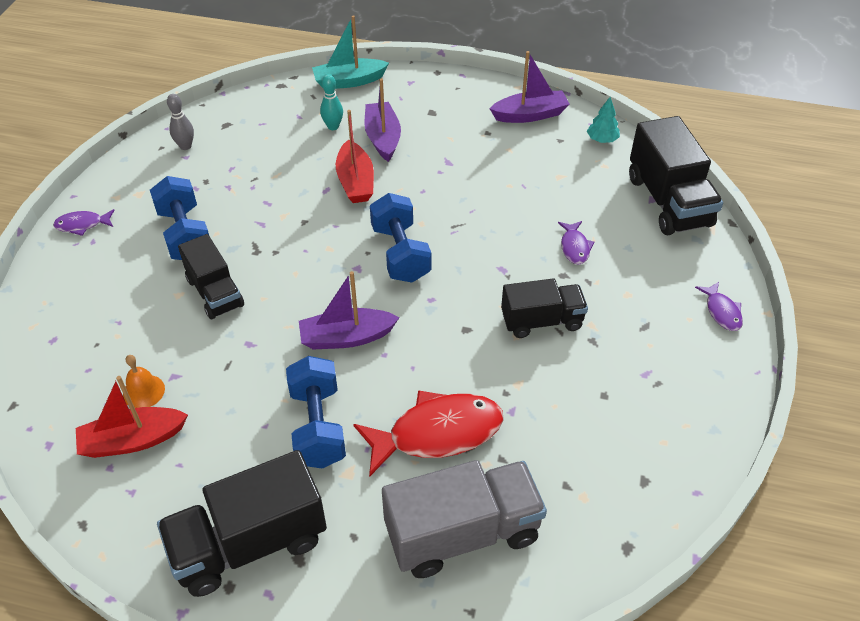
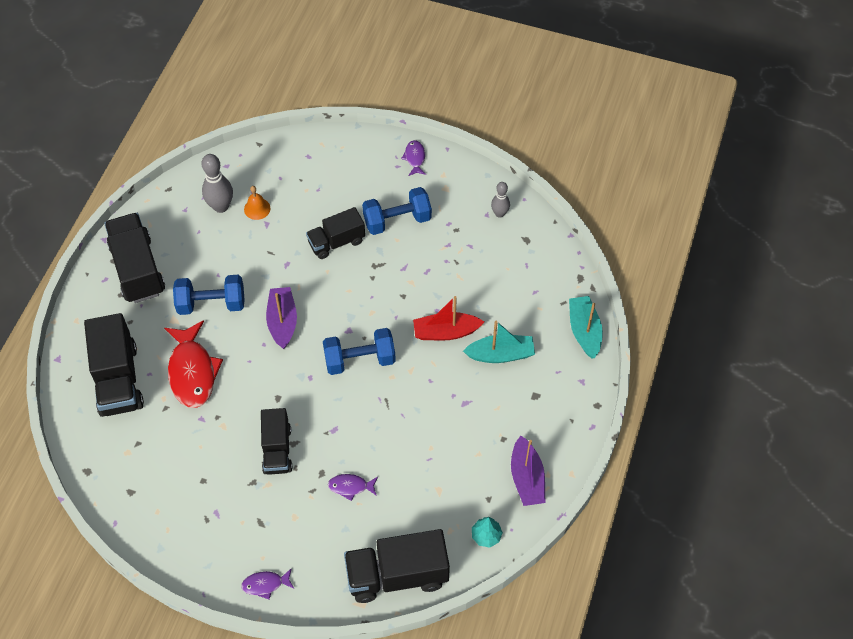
camera: 95 degrees right, 10 degrees up
red boat [76,376,188,458] -> grey bowling pin [201,154,233,213]
turquoise bowling pin [320,74,343,130] -> none
purple boat [364,78,401,162] -> turquoise boat [463,321,535,363]
grey truck [382,460,547,578] -> black truck [84,313,144,417]

